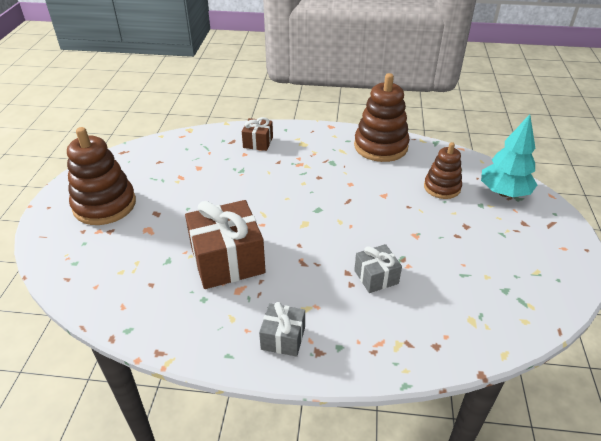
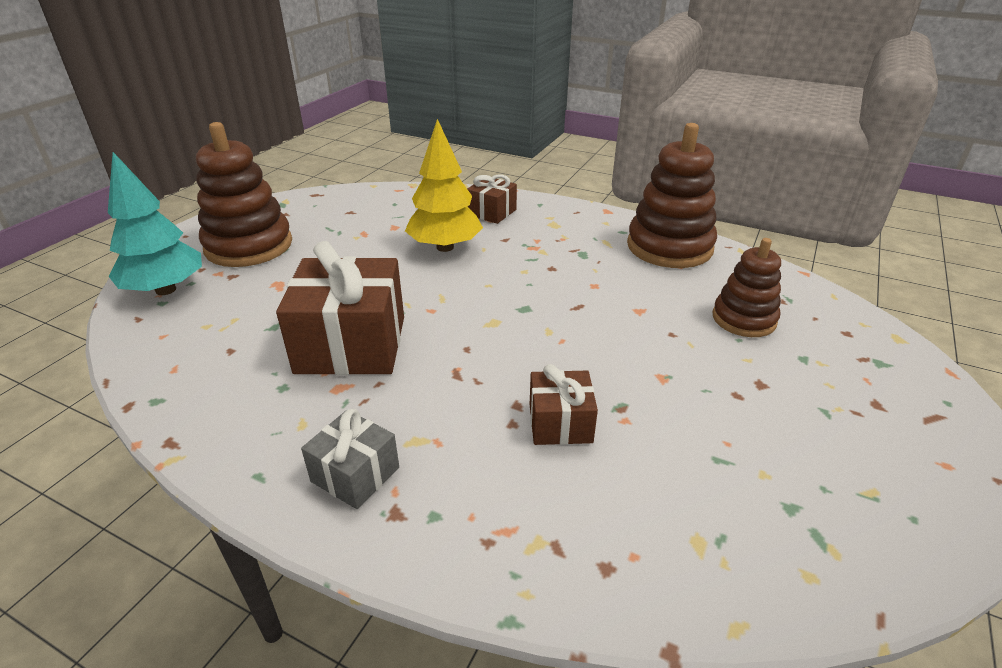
camera: 20 degrees right, 5 degrees down
grey gift [354,244,402,293] -> brown gift [530,364,598,445]
turquoise tree [481,114,537,197] -> turquoise tree moved to [108,152,202,295]
none -> yellow tree [405,119,483,252]

